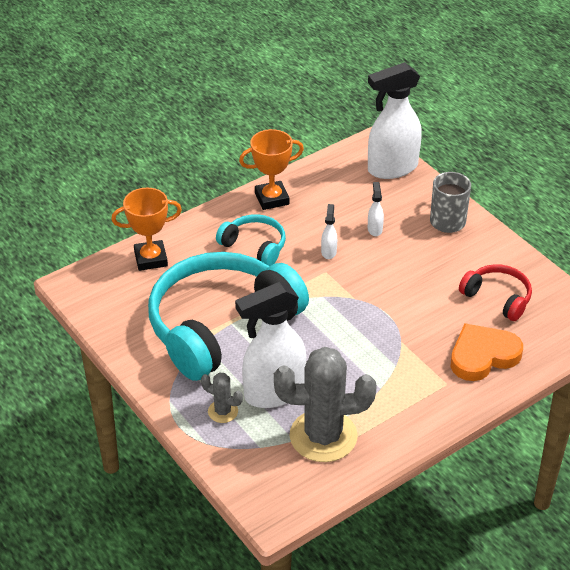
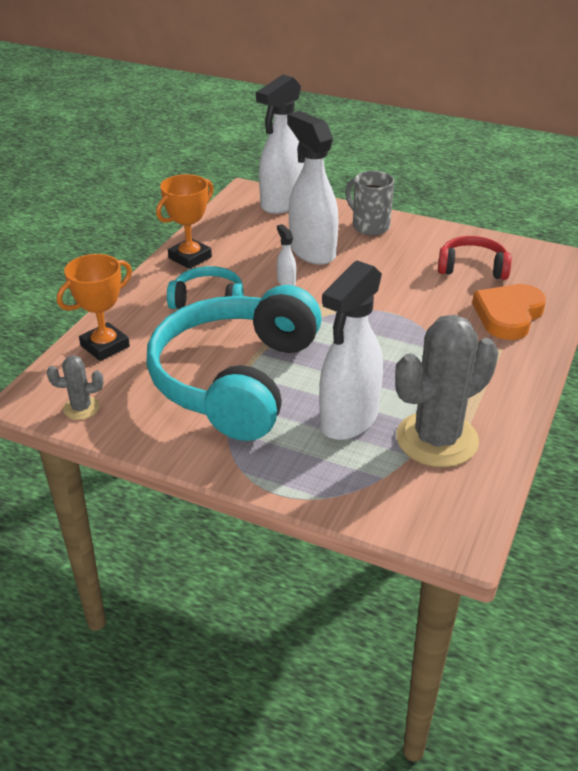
camera: 30 degrees left, 5 degrees down
grey cactus [201,373,243,423] -> grey cactus moved to [47,355,103,420]
white spray bottle [368,182,384,236] -> white spray bottle [287,111,339,265], size x2.43

